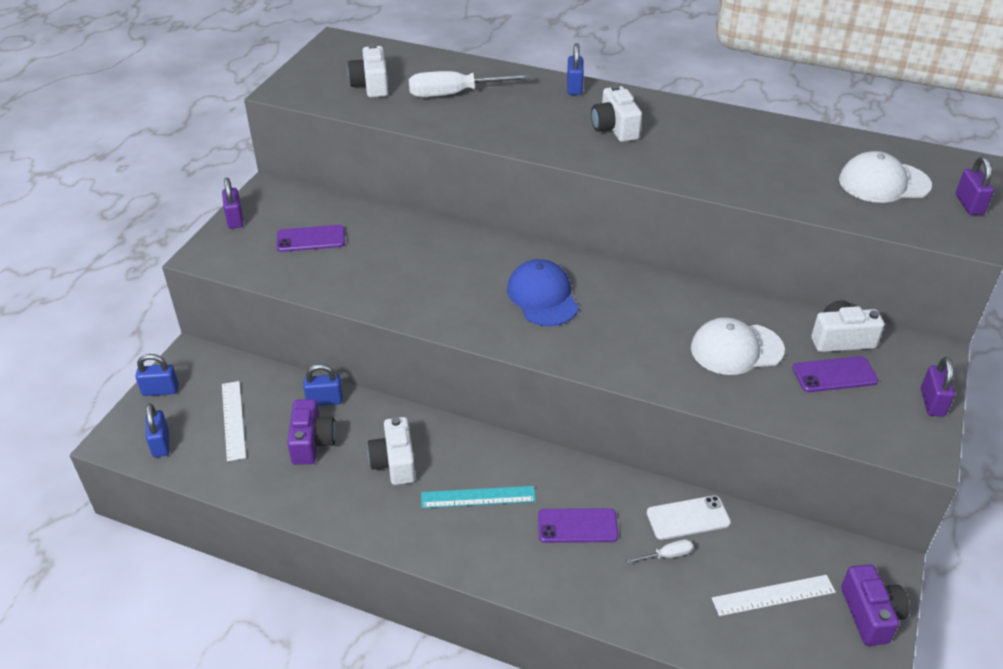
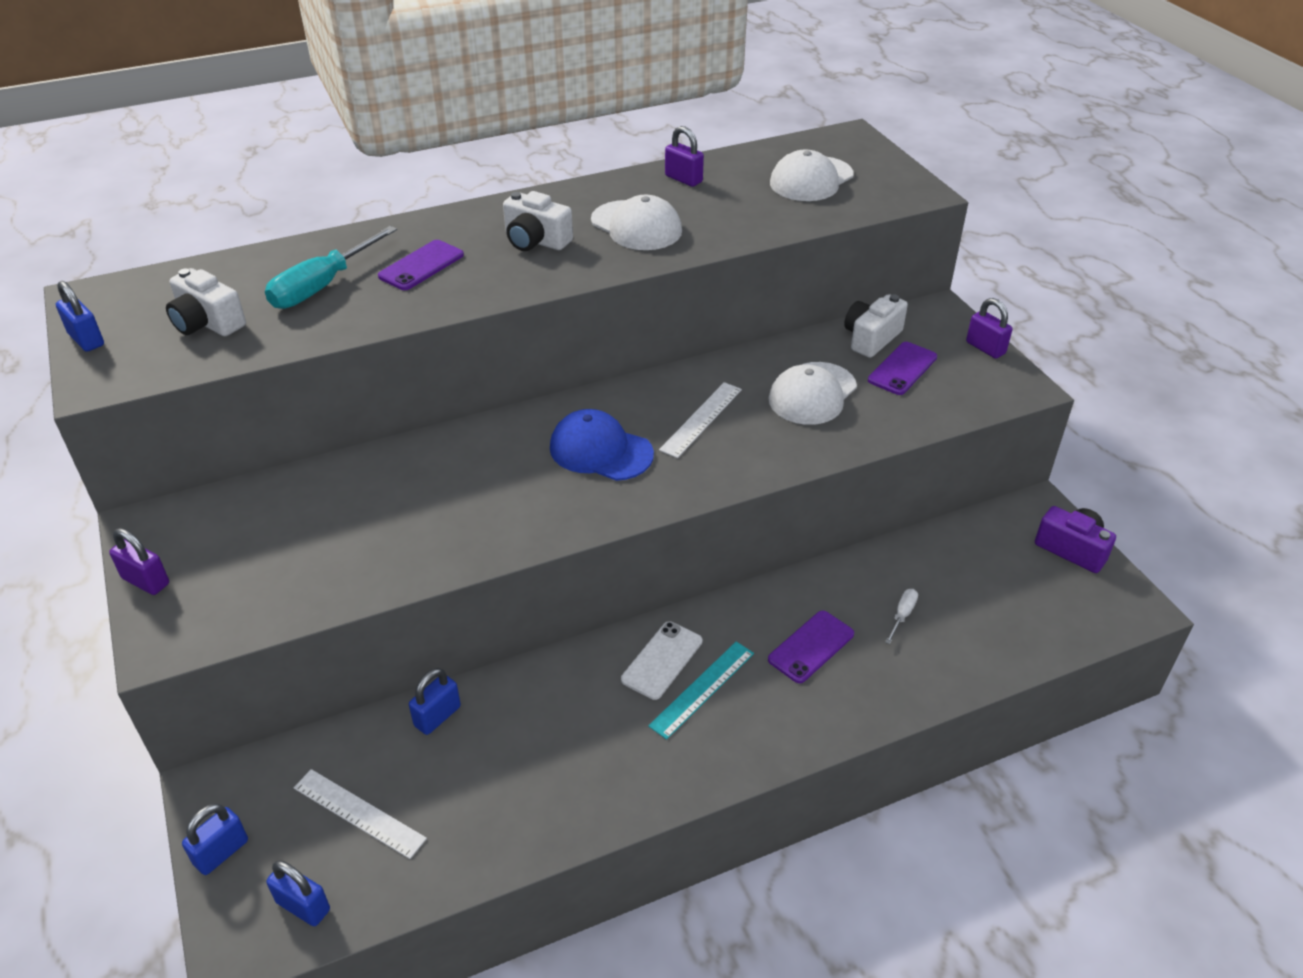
camera: 45 degrees left, 0 degrees up
purple phone [276,225,345,252] -> purple phone moved to [378,240,464,290]
purple camera [287,399,336,465] -> none
white camera [367,417,415,485] -> none
white screwdriver [409,71,531,97] -> turquoise screwdriver [265,226,397,309]
blue padlock [567,43,584,95] -> blue padlock moved to [56,281,104,352]
white phone [647,495,731,540] -> white phone moved to [621,621,702,700]
white ruler [712,575,836,616] -> white ruler moved to [659,382,742,458]
purple padlock [956,156,994,215] -> purple padlock moved to [665,126,704,187]
none -> white cap [591,195,682,250]

